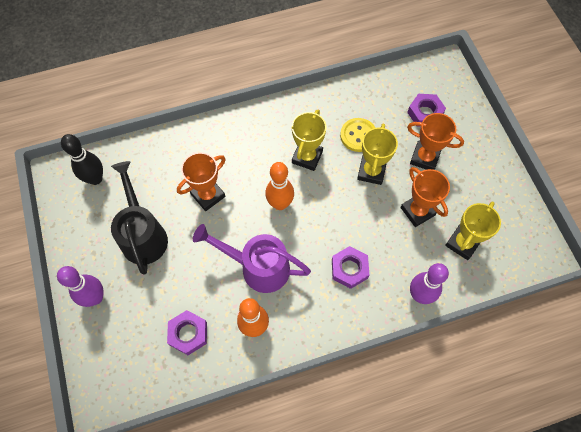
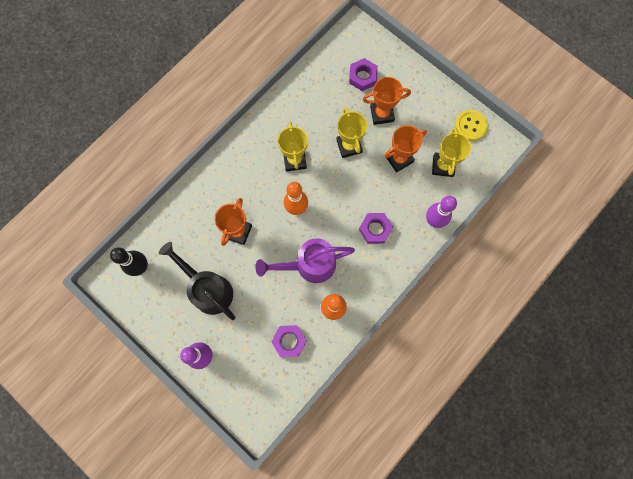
camera: 30 degrees left, 10 degrees up
yellow button [340,118,376,152] -> yellow button moved to [455,110,488,141]
orange trophy [400,167,450,227] -> orange trophy turned 60 degrees counterclockwise [384,125,427,172]

